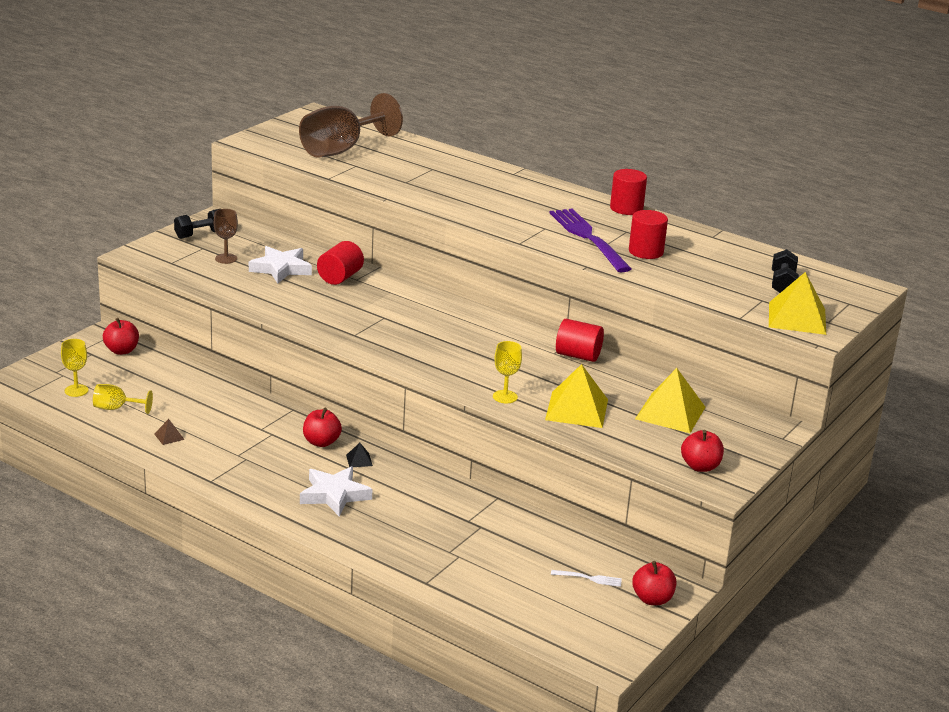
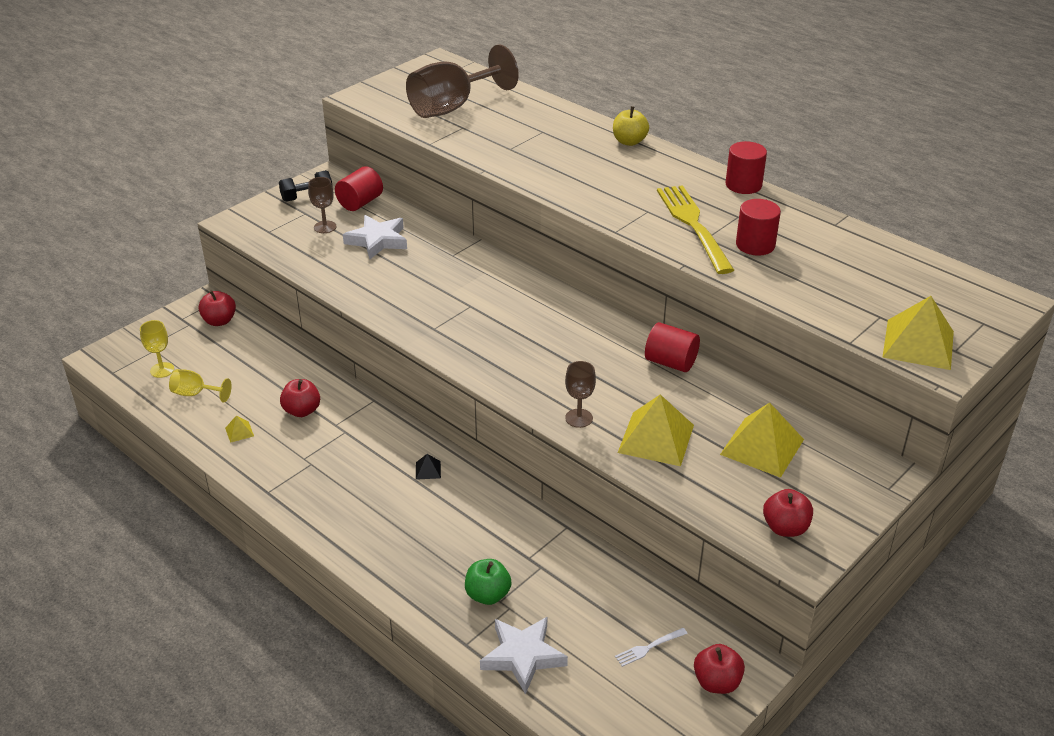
camera: 10 degrees right, 10 degrees up
brown pyramid [154,419,185,445] -> yellow pyramid [225,416,254,443]
white star [300,466,372,517] -> white star moved to [480,617,568,695]
red apple [303,408,342,447] -> red apple moved to [280,379,320,417]
red cylinder [317,241,364,285] -> red cylinder moved to [335,166,383,211]
yellow goblet [493,341,522,403] -> brown goblet [565,361,596,428]
purple fork [550,209,632,272] -> yellow fork [657,185,734,274]
white fork [551,570,622,587] -> white fork turned 135 degrees clockwise [615,628,688,667]
black dumbbell [772,249,799,293] -> none
none -> green apple [465,559,511,605]
none -> yellow apple [613,106,649,146]

